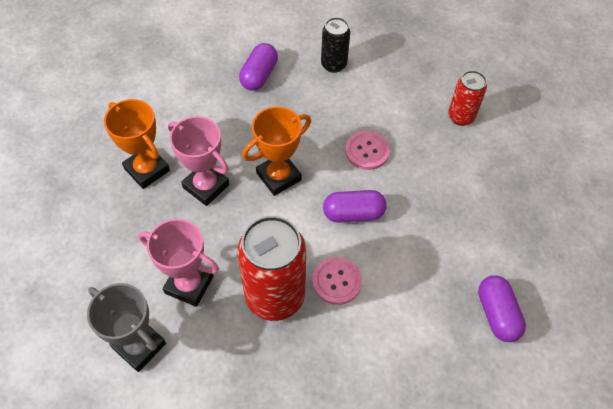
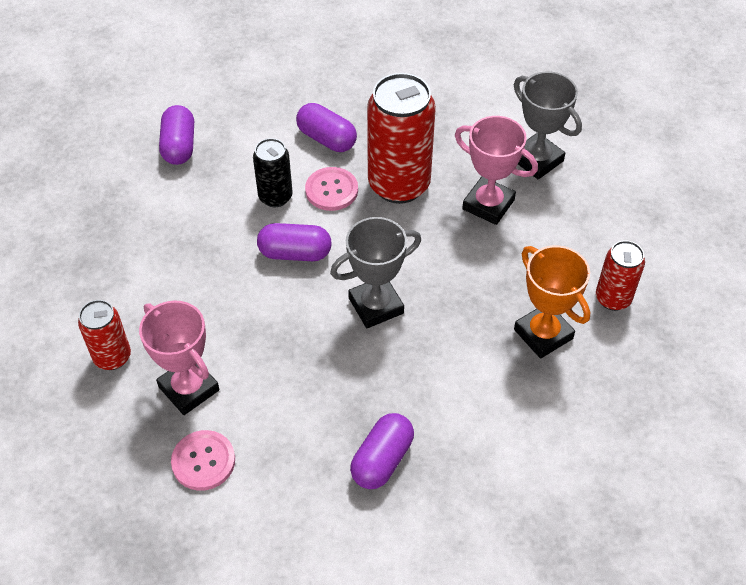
camera: 170 degrees left, 5 degrees down
pink trophy [168,116,230,206] -> pink trophy moved to [139,301,219,415]
orange trophy [242,106,311,196] -> grey trophy [330,217,421,328]
black can [321,17,350,73] -> black can moved to [253,138,293,207]
pink button [345,131,390,170] -> pink button moved to [171,430,235,491]
none -> purple capsule [296,103,357,152]
none -> red can [596,240,645,311]

